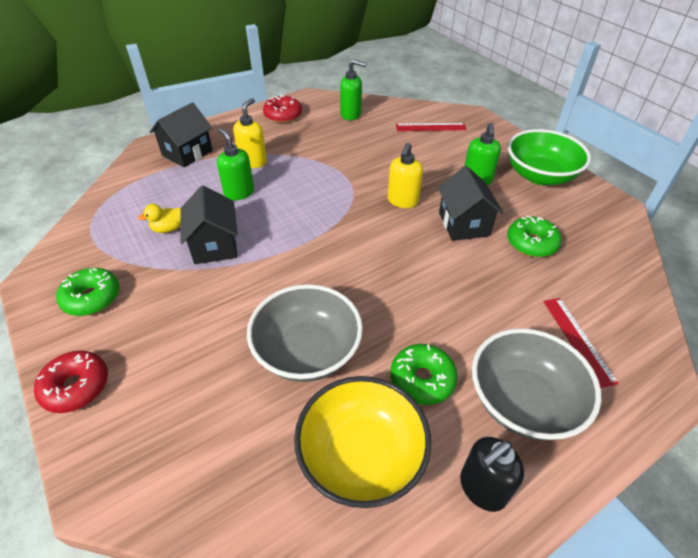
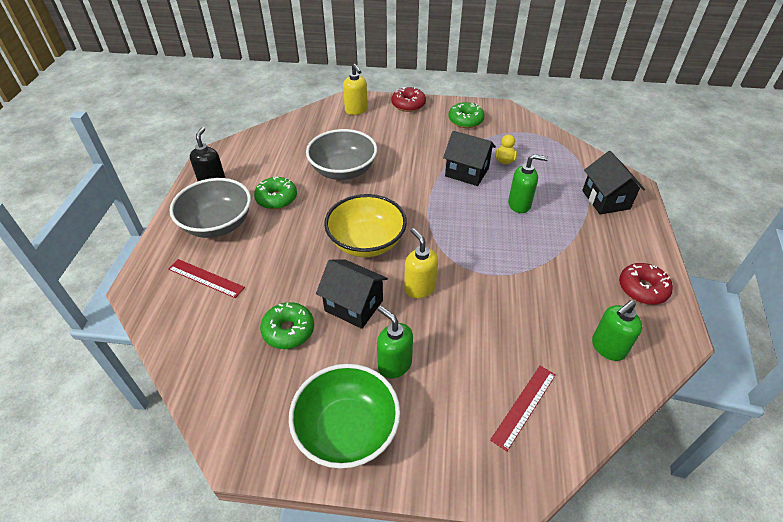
camera: 130 degrees right, 0 degrees up
yellow soap dispenser [233,98,267,168] -> yellow soap dispenser moved to [343,64,368,115]
yellow bowl [294,376,431,508] -> yellow bowl moved to [324,194,407,257]

